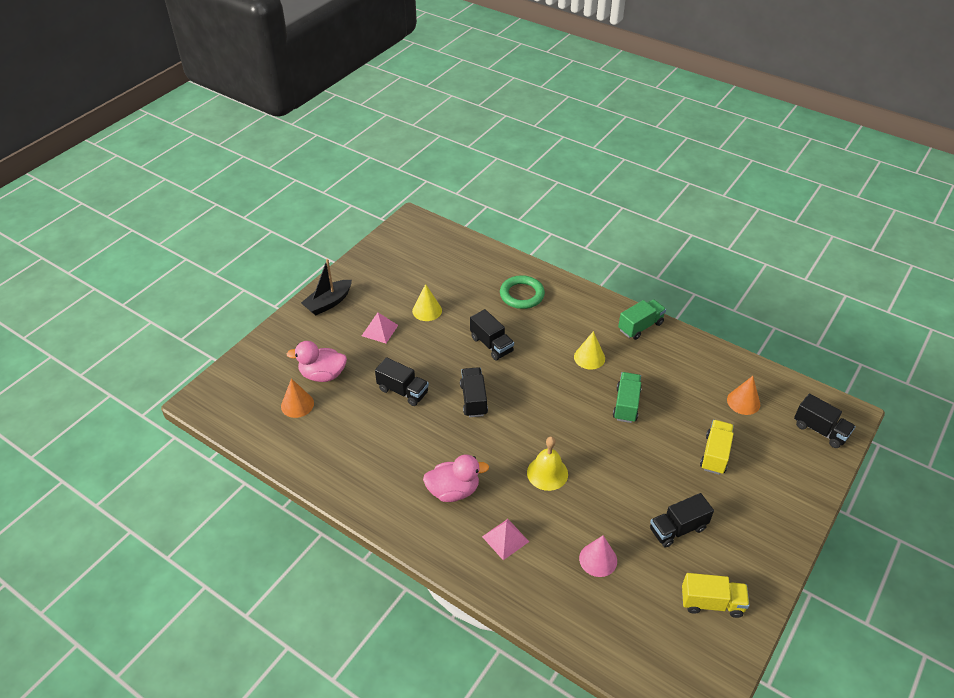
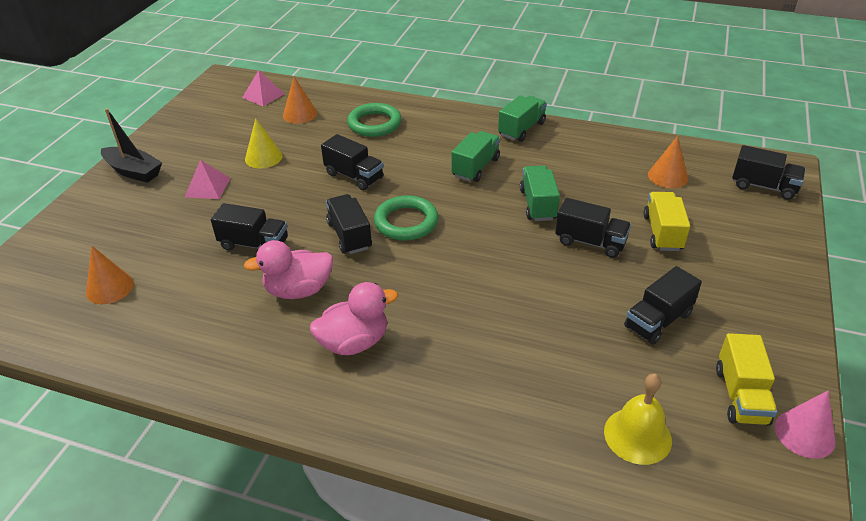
camera: 15 degrees left, 5 degrees down
pink duck [287,341,347,382] -> pink duck moved to [244,240,333,299]
black boat [301,259,352,316] -> black boat turned 90 degrees counterclockwise [101,108,162,183]
pink pyramid [482,519,529,560] -> pink pyramid moved to [242,70,285,106]
yellow bell [527,436,568,491] -> yellow bell moved to [604,374,672,465]
yellow cone [574,331,605,370] -> green truck [452,131,500,182]
pink cone [579,536,617,577] -> pink cone moved to [775,391,836,459]
yellow truck [682,573,750,618] -> yellow truck turned 105 degrees clockwise [716,333,777,426]
none -> orange cone [283,77,317,124]
none -> green ring [374,195,438,241]
none -> black truck [555,198,631,258]

